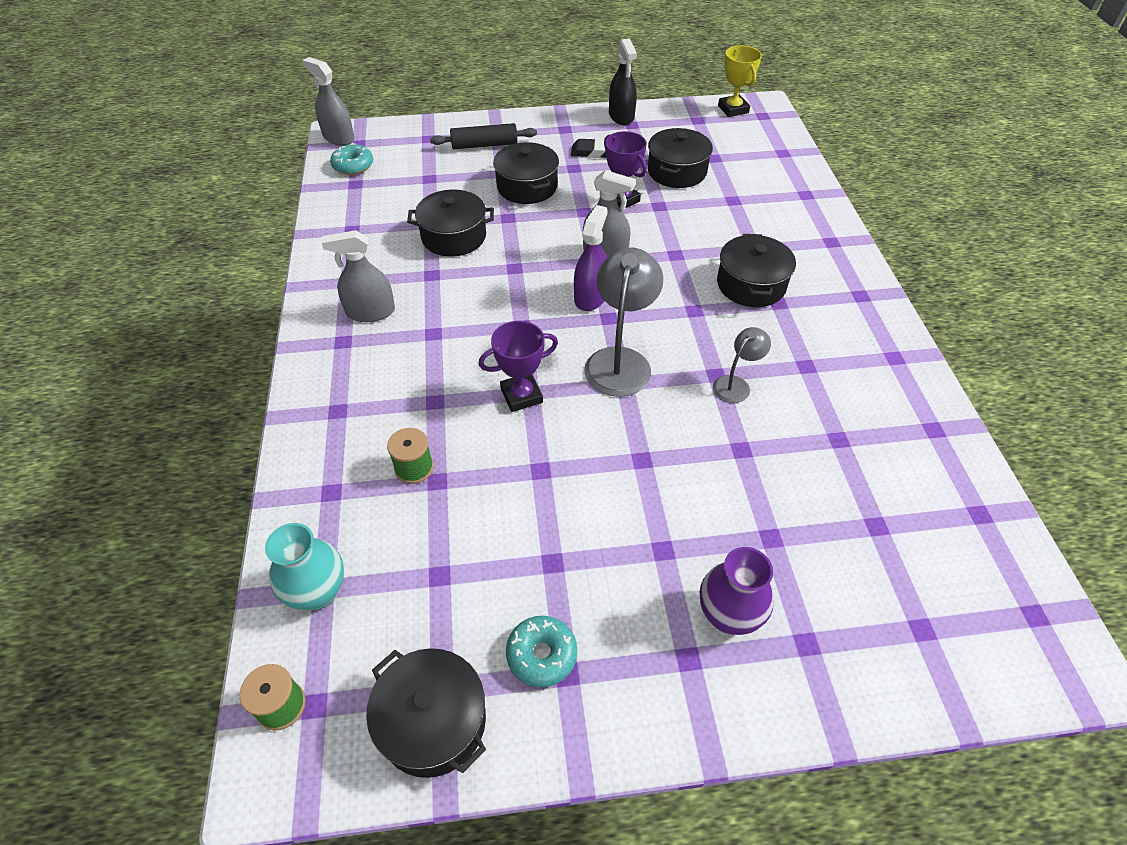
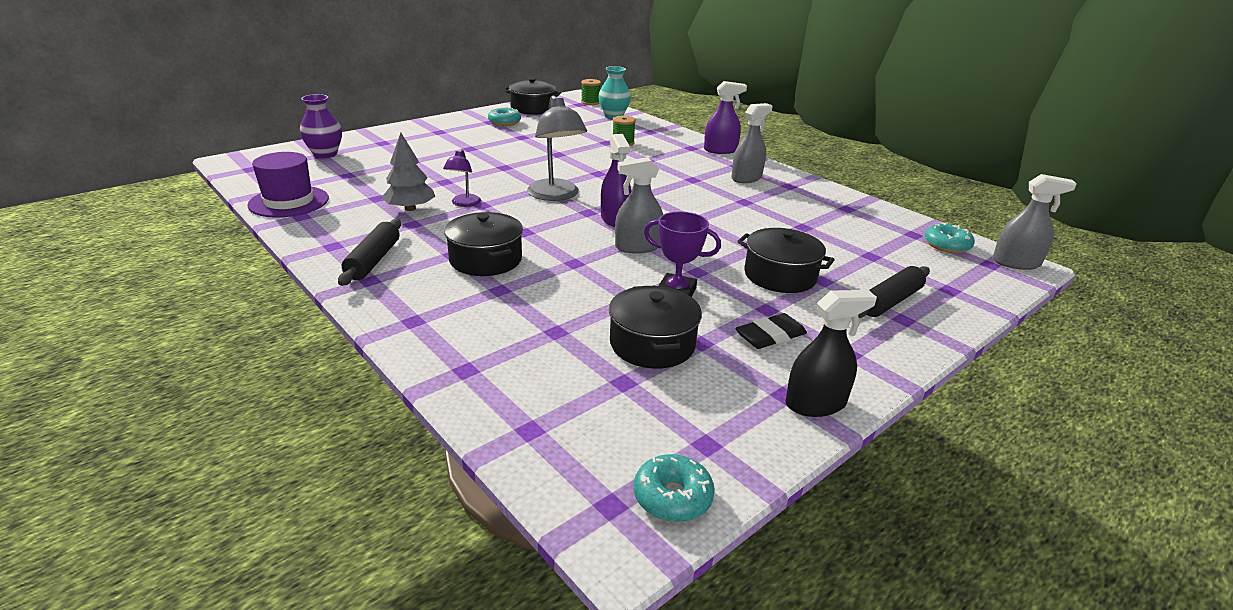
camera: 145 degrees right, 20 degrees down
black pot [407,189,494,257] -> none
purple trophy [479,321,558,412] -> none
black spray bottle [609,38,637,125] -> black spray bottle turned 120 degrees clockwise [786,290,877,417]
purple vase [700,547,774,635] -> purple vase moved to [300,94,342,158]
grey lamp [713,327,771,403] -> purple lamp [443,149,481,207]
yellow trophy [718,46,762,117] -> turquoise donut [634,454,715,522]
none -> purple hat [247,152,329,218]
none -> black rolling pin [338,219,401,286]
none -> grey tree [382,133,435,211]
none -> purple spray bottle [704,81,747,154]

